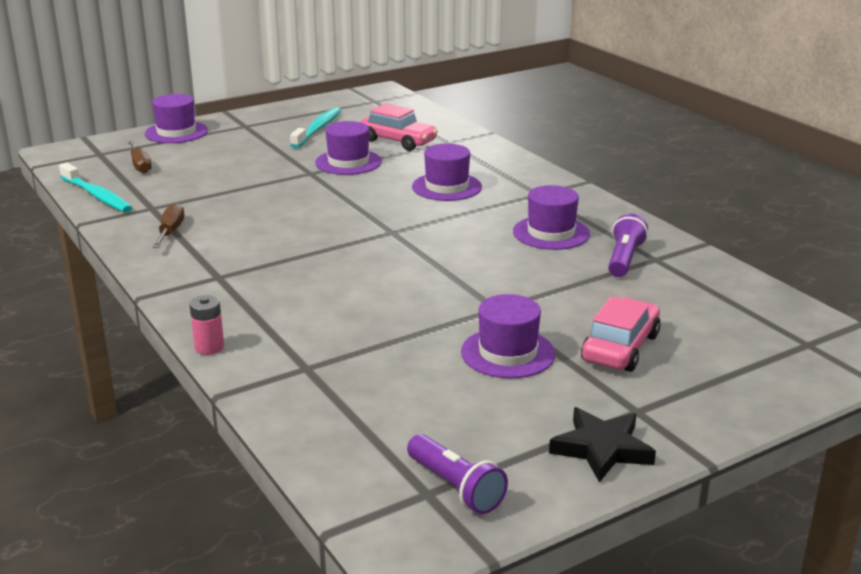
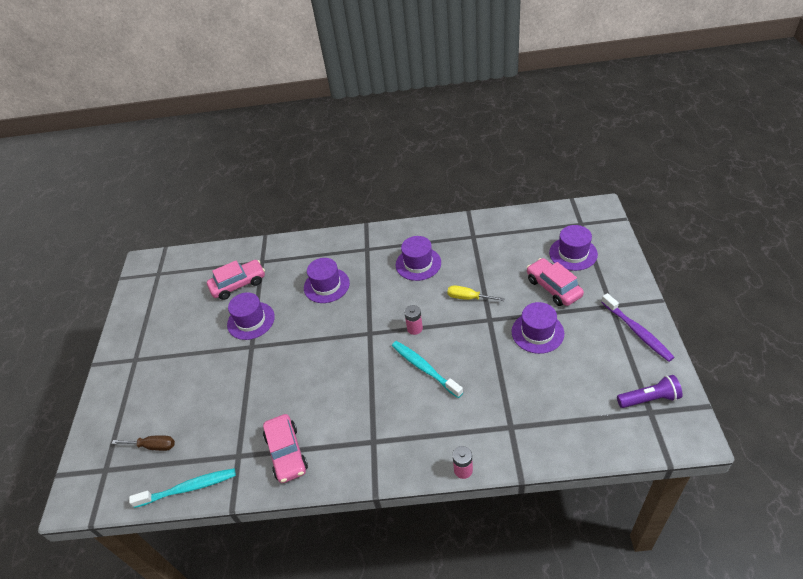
camera: 55 degrees left, 20 degrees up
purple hat [145,94,208,143] -> purple hat moved to [549,225,598,271]
brown screwdriver [152,203,185,248] -> pink car [263,414,308,483]
turquoise toothbrush [290,107,341,148] -> turquoise toothbrush moved to [392,341,463,398]
black star [549,407,656,483] -> purple toothbrush [601,293,675,362]
purple flashlight [608,214,648,277] -> none
none -> pink battery [404,305,423,335]
none -> yellow screwdriver [447,285,505,301]

